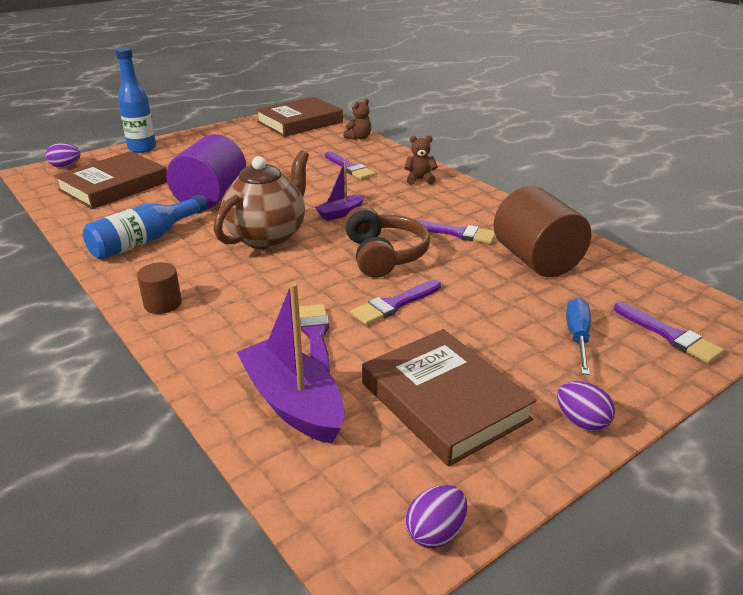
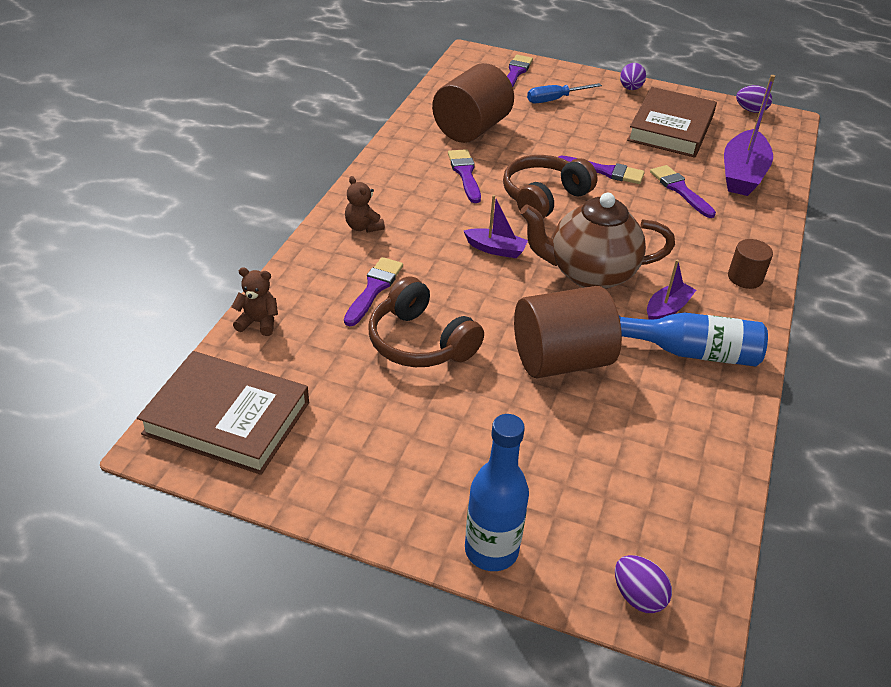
camera: 125 degrees left, 10 degrees up
brown book [54,151,167,209] -> none
purple cylinder [166,134,246,210] -> brown cylinder [514,286,622,378]
purple brush [299,304,330,373] -> purple brush turned 105 degrees clockwise [650,165,716,218]
none -> brown headphones [368,276,484,367]
none -> purple boat [647,260,696,320]

